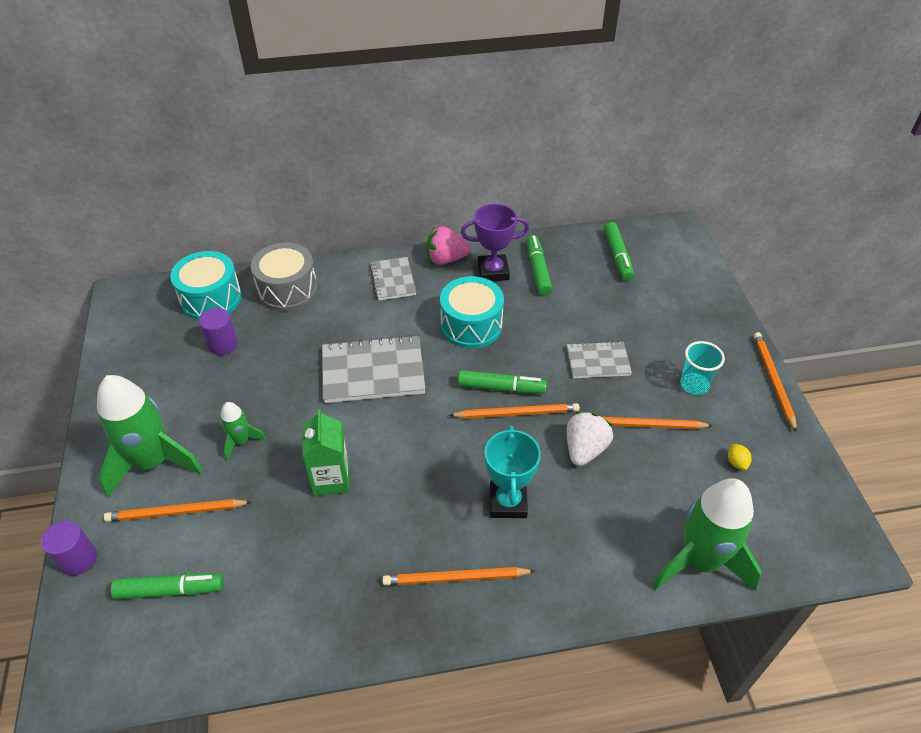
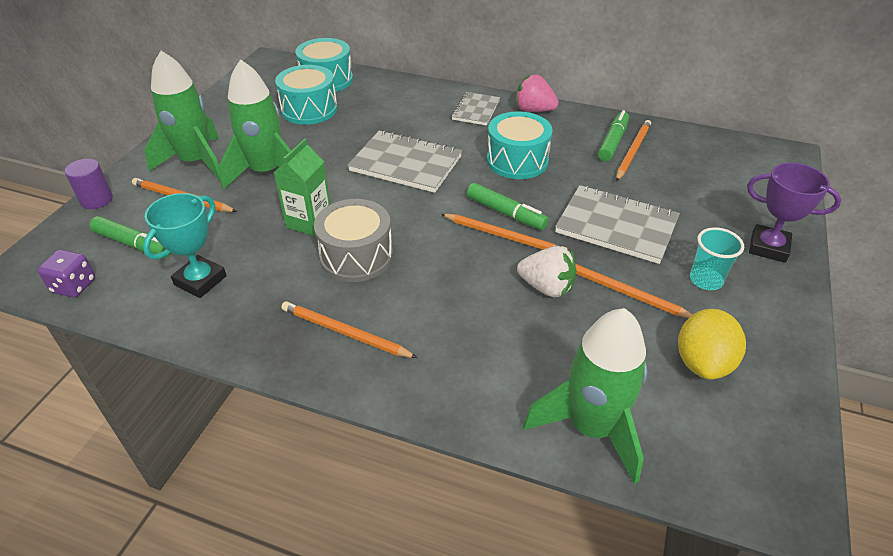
camera: 30 degrees right, 5 degrees down
purple cylinder [199,308,238,355] -> turquoise drum [275,65,337,125]
green rocket [220,402,266,461] -> green rocket [219,59,291,190], size x2.08
grey drum [251,242,318,311] -> grey drum moved to [314,199,393,282]
purple trophy [461,204,529,281] -> purple trophy moved to [747,163,841,263]
turquoise trophy [484,425,541,518] -> turquoise trophy moved to [143,193,227,298]
grey notebook [567,341,632,378] -> grey notebook [555,185,680,264], size x1.68
white strawberry [567,411,613,466] -> white strawberry turned 60 degrees clockwise [517,246,576,297]
green marker [604,222,634,281] -> none
yellow lemon [728,444,752,470] -> yellow lemon [678,309,746,380], size x2.38
orange pencil [754,332,797,433] -> orange pencil moved to [616,120,651,181]
none -> purple dice [37,250,95,298]

